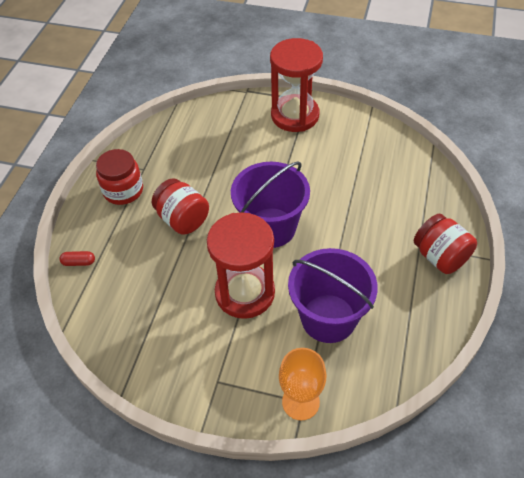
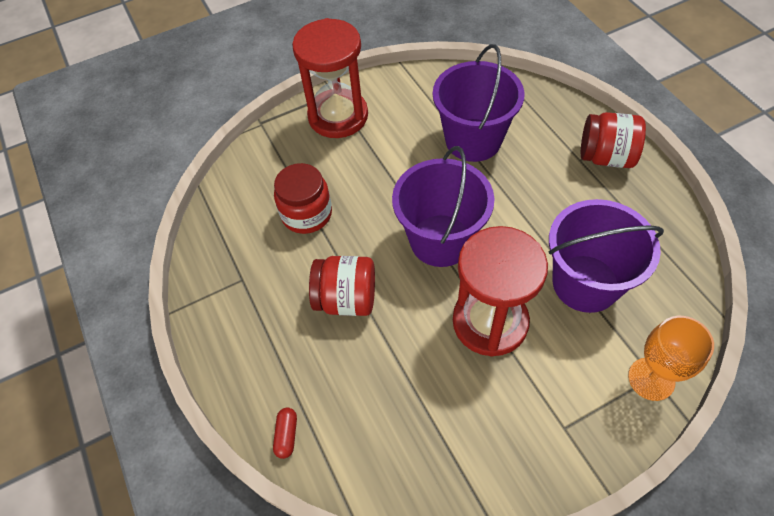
camera: 40 degrees left, 5 degrees up
red capsule [59,251,95,266] -> red capsule turned 45 degrees counterclockwise [273,408,297,459]
red jar [96,149,143,205] -> red jar moved to [274,163,332,234]
none -> purple bucket [433,44,524,162]

